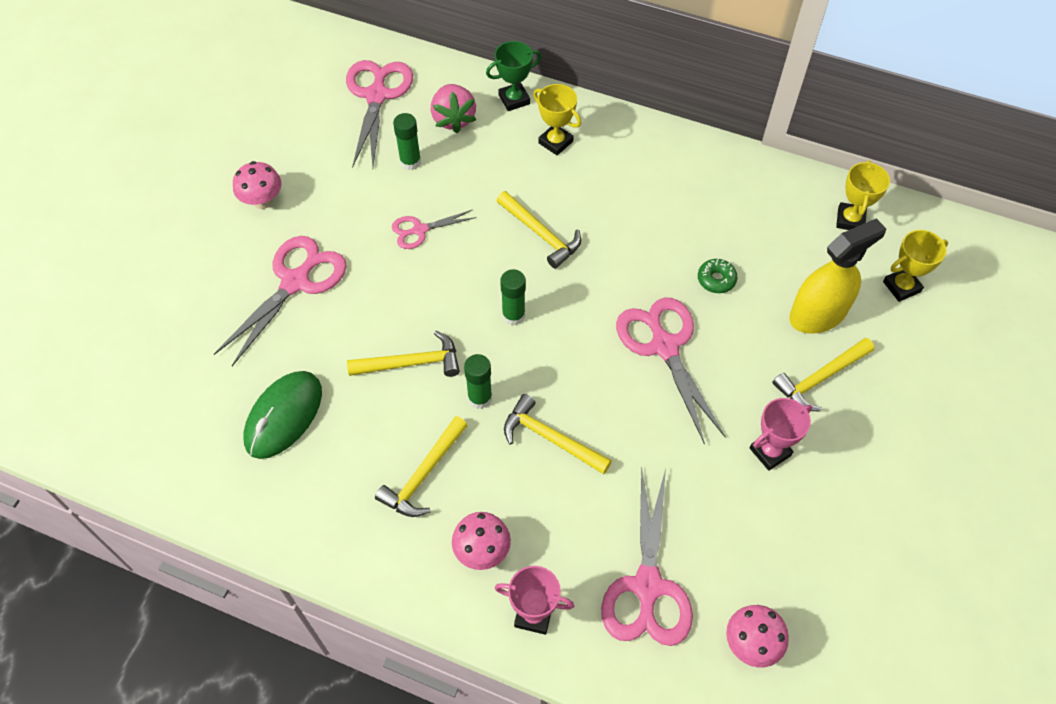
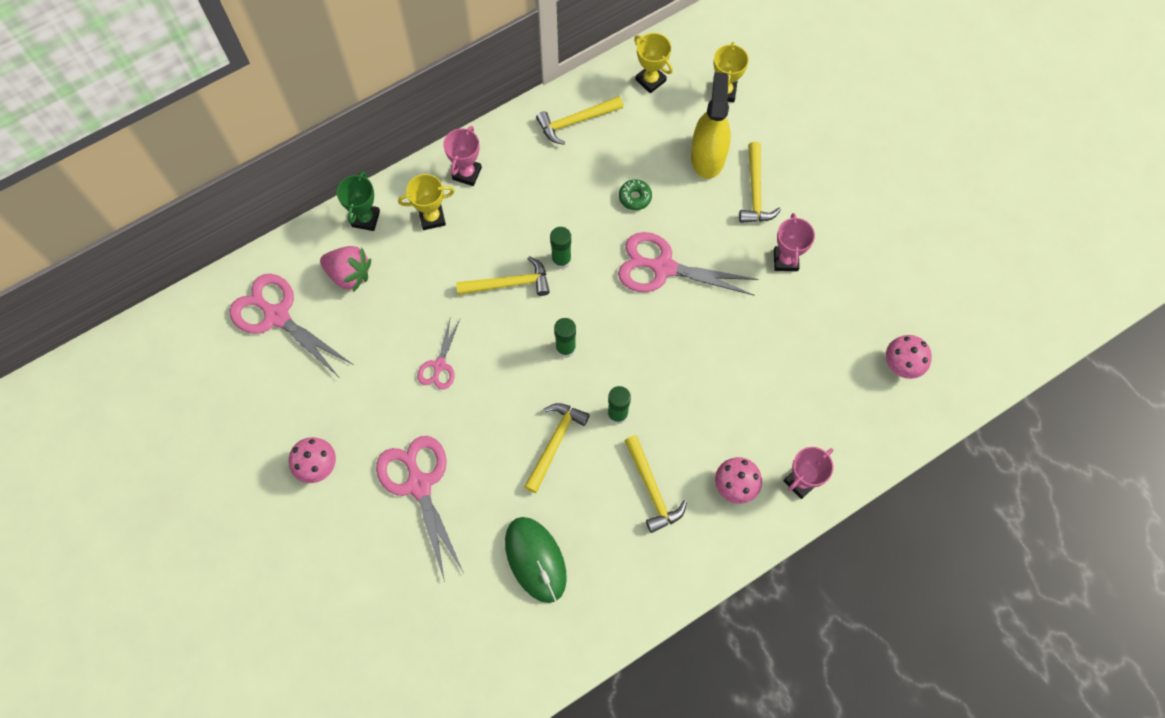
camera: 55 degrees left, 10 degrees up
green glue stick [393,113,421,170] -> green glue stick moved to [550,227,572,269]
yellow hammer [504,394,612,474] -> yellow hammer moved to [536,96,623,145]
pink scissors [601,466,693,646] -> none
none -> pink trophy [443,126,482,186]

